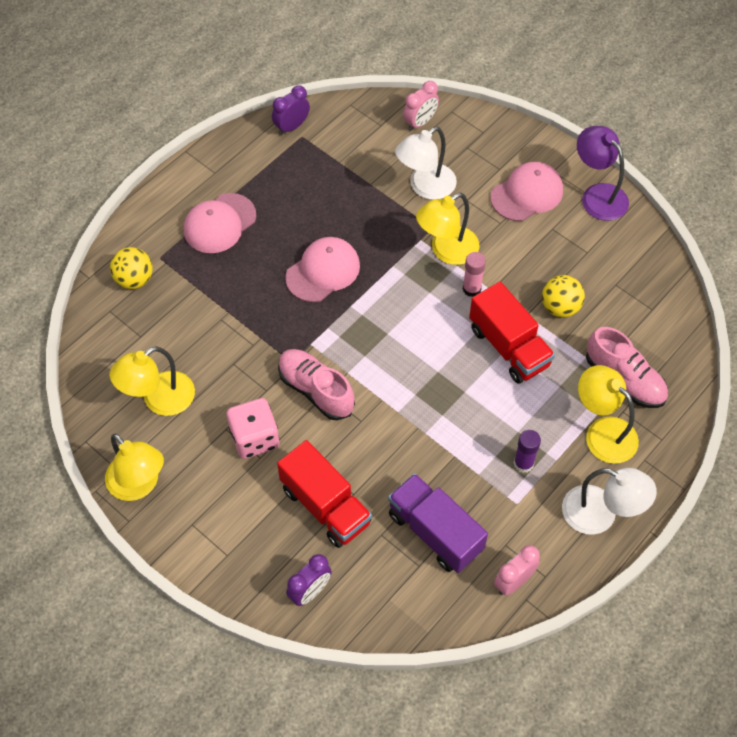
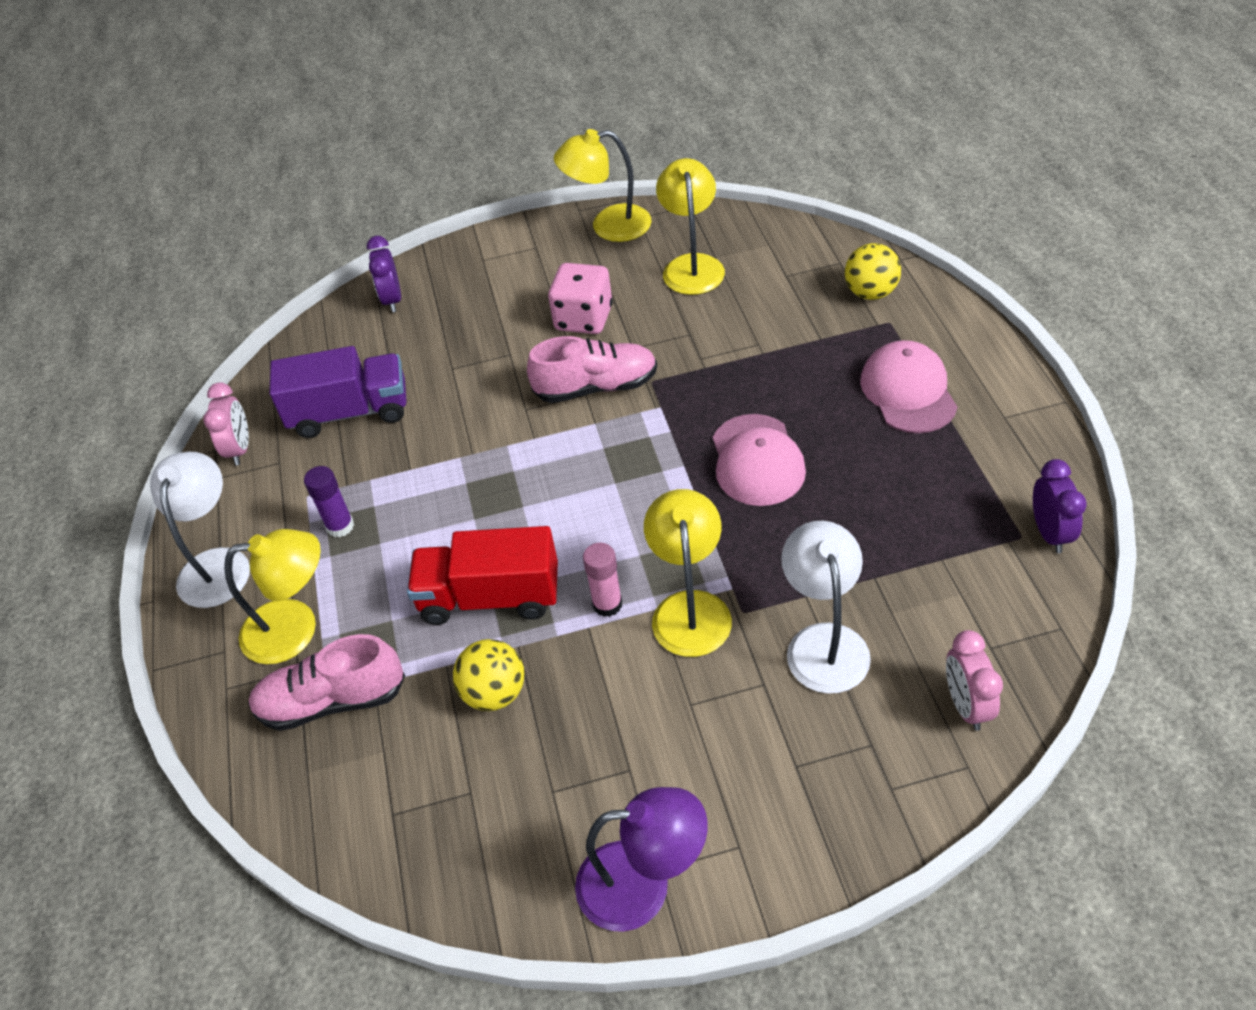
camera: 130 degrees right, 10 degrees down
red truck [277,440,372,548] -> none
pink cap [491,162,563,221] -> none
white lamp [562,468,657,535] -> white lamp turned 120 degrees clockwise [150,452,250,608]

